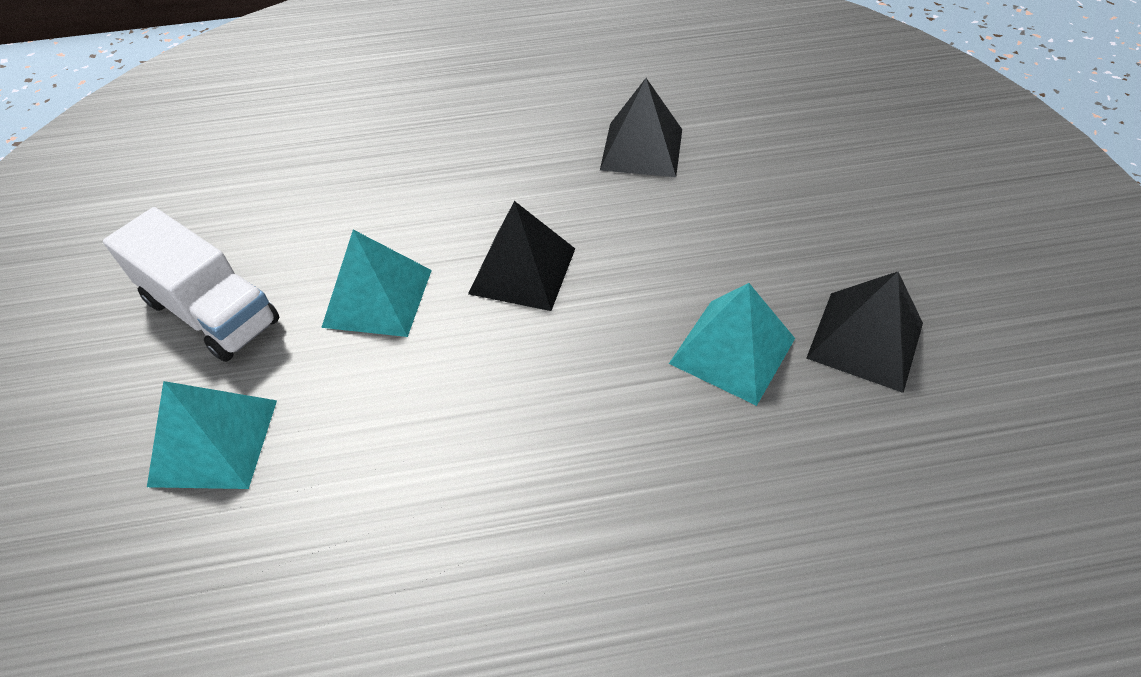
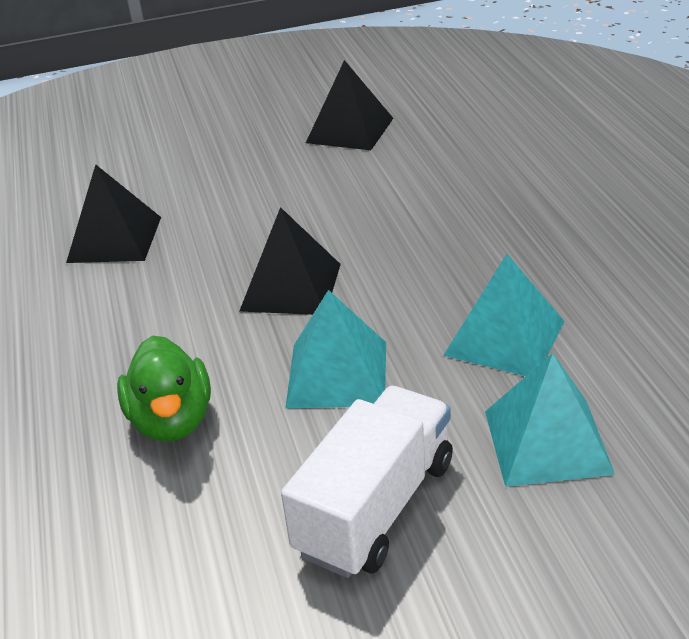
camera: 95 degrees left, 15 degrees down
turquoise pyramid [669,283,795,406] -> turquoise pyramid moved to [443,254,565,376]
none -> green duck [117,335,211,442]

